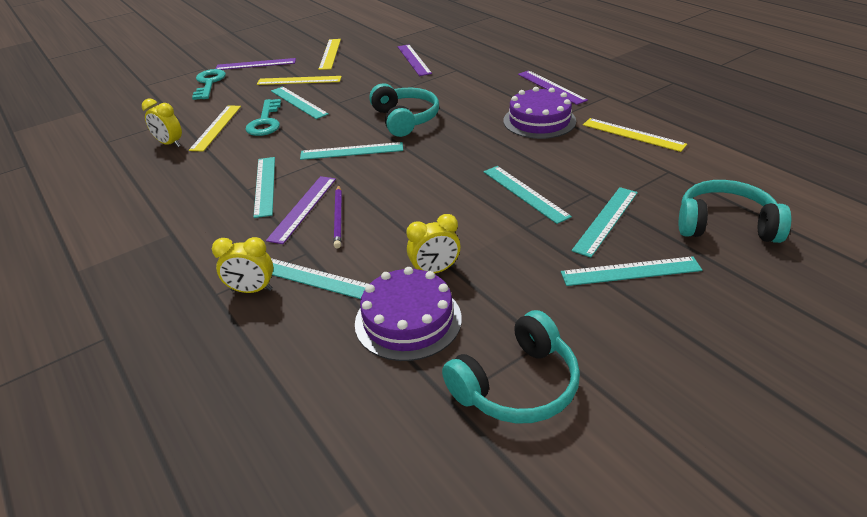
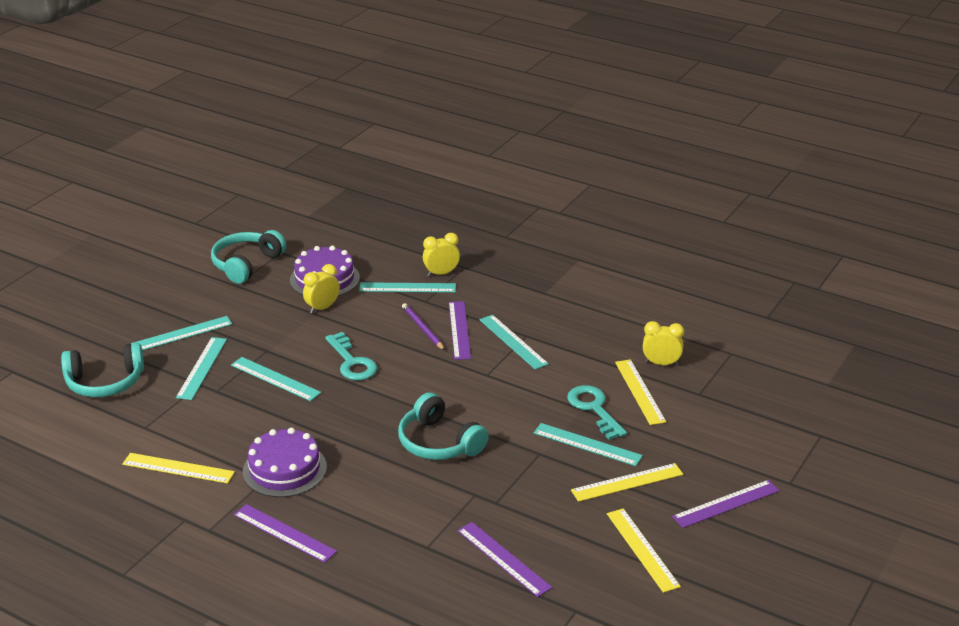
camera: 155 degrees right, 5 degrees down
turquoise key [192,69,226,100] -> turquoise key moved to [325,332,377,380]
turquoise ruler [300,142,403,160] -> none

